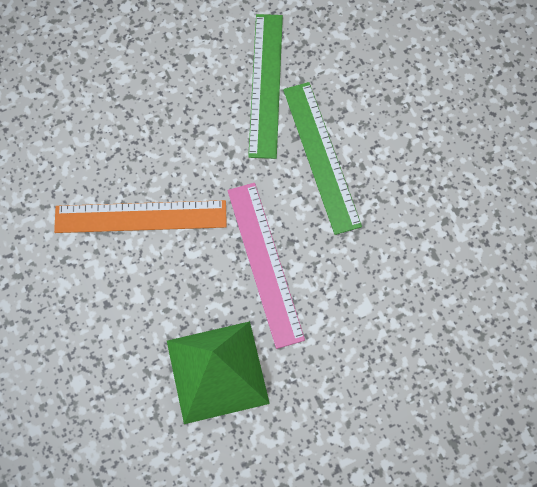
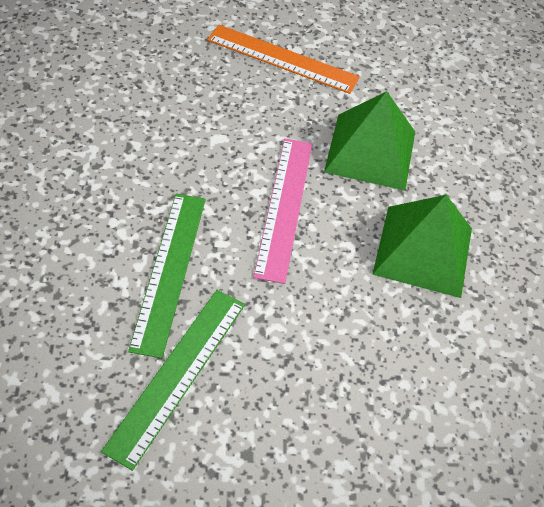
camera: 160 degrees left, 15 degrees down
orange ruler [54,200,227,233] -> orange ruler moved to [207,25,360,94]
none -> green pyramid [372,195,472,298]

